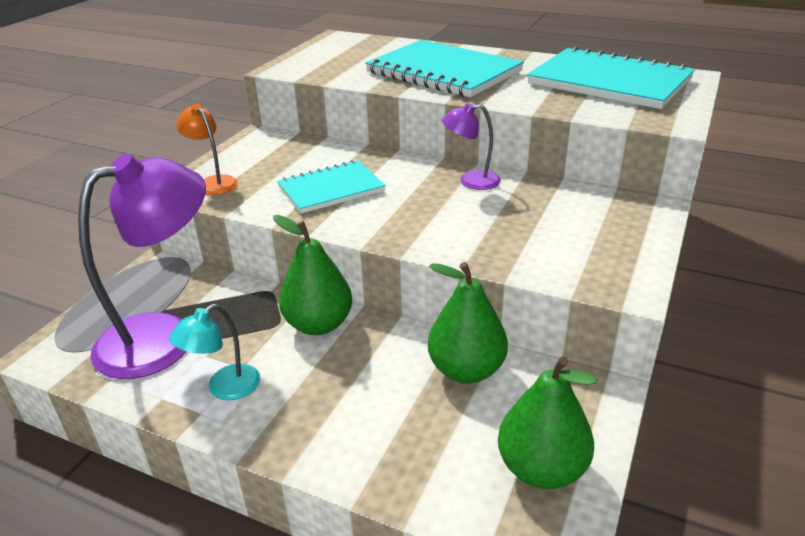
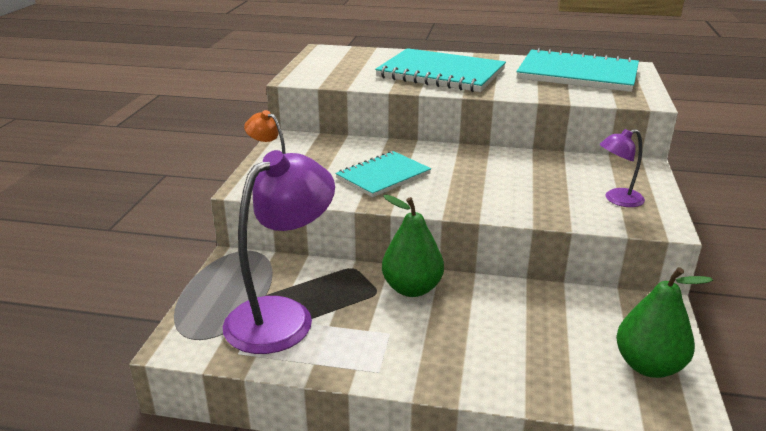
camera: 15 degrees left, 5 degrees down
turquoise lamp [169,304,260,400] -> none
green pear [428,262,508,383] -> none
purple lamp [441,103,501,190] -> purple lamp moved to [599,129,645,207]

